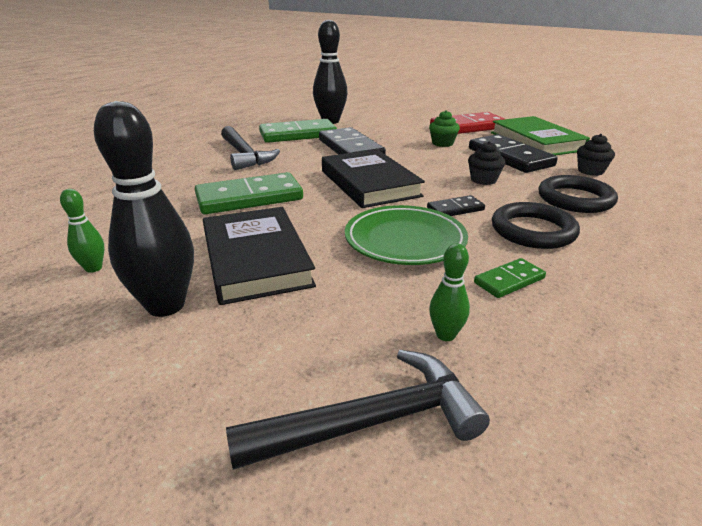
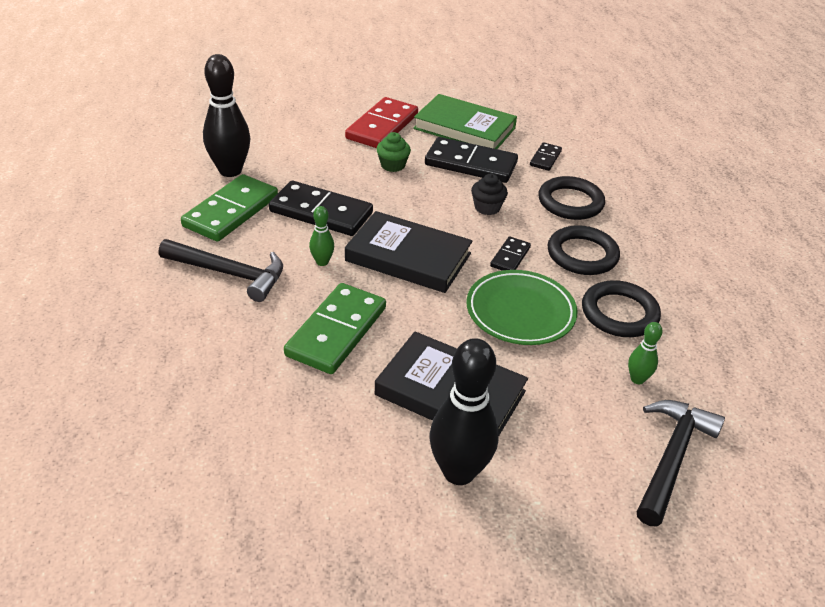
camera: 45 degrees left, 10 degrees up
green bowling pin [60,189,105,273] -> green bowling pin moved to [309,206,334,266]
green domino [474,258,546,298] -> black ring [582,280,661,337]
black cupcake [577,134,615,176] -> black domino [530,142,562,171]

